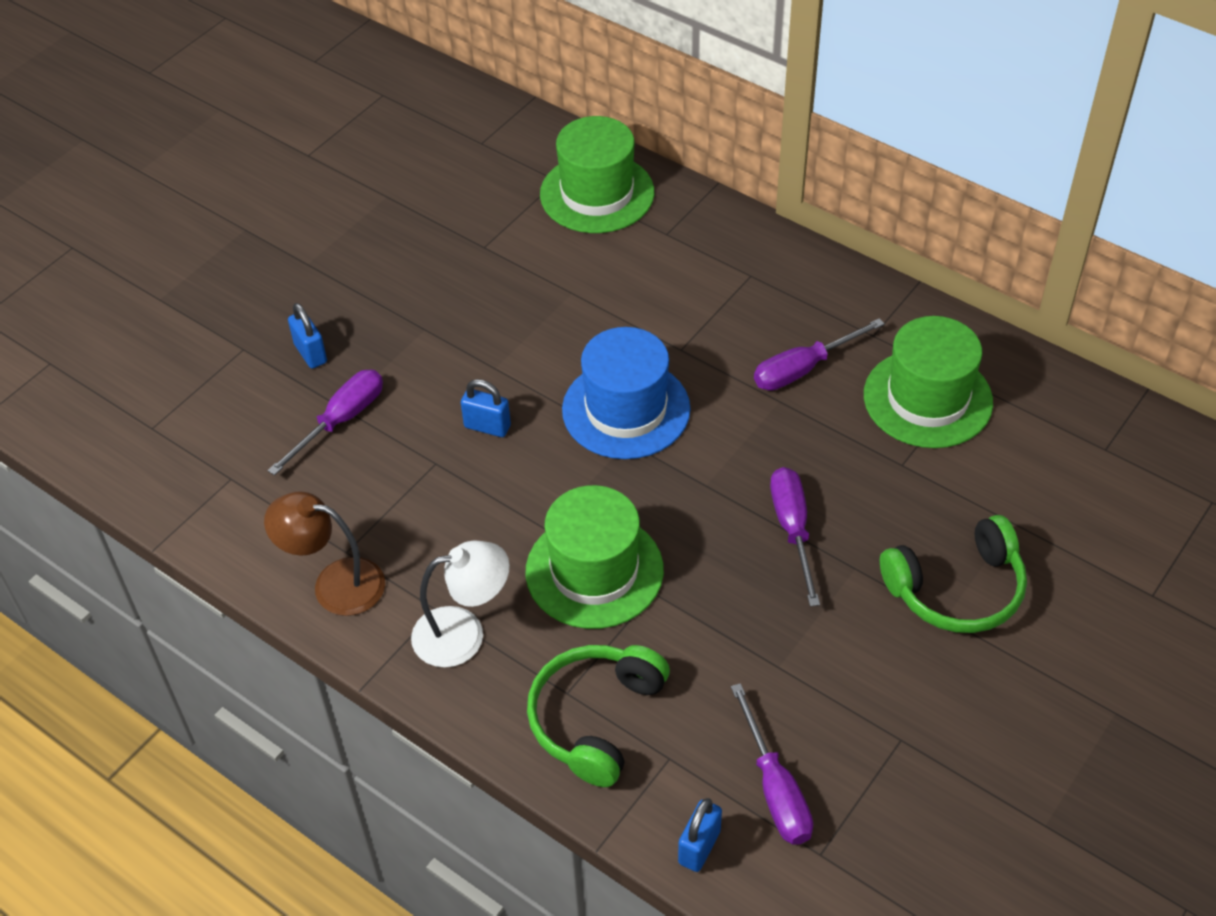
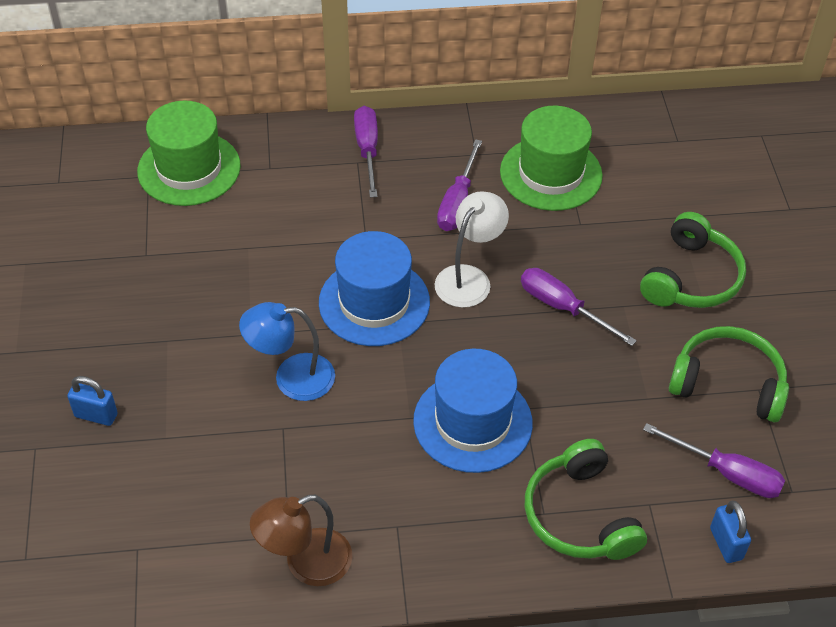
camera: 45 degrees left, 0 degrees up
purple screwdriver [268,370,383,476] -> purple screwdriver moved to [354,106,378,197]
white lamp [411,541,510,668] -> white lamp moved to [435,191,509,308]
blue padlock [461,379,511,437] -> blue lamp [239,302,335,401]
green hat [525,485,664,629] -> blue hat [413,349,533,473]
none -> green headphones [669,326,789,422]

